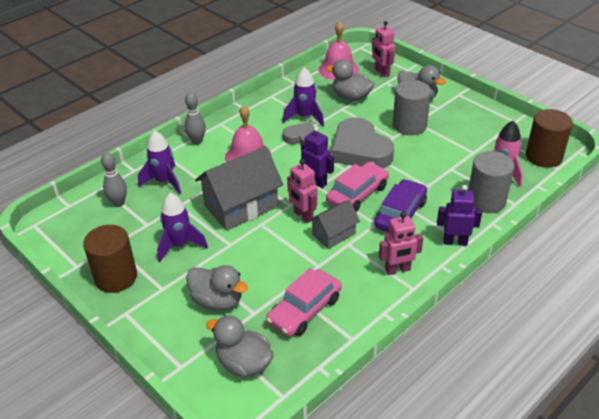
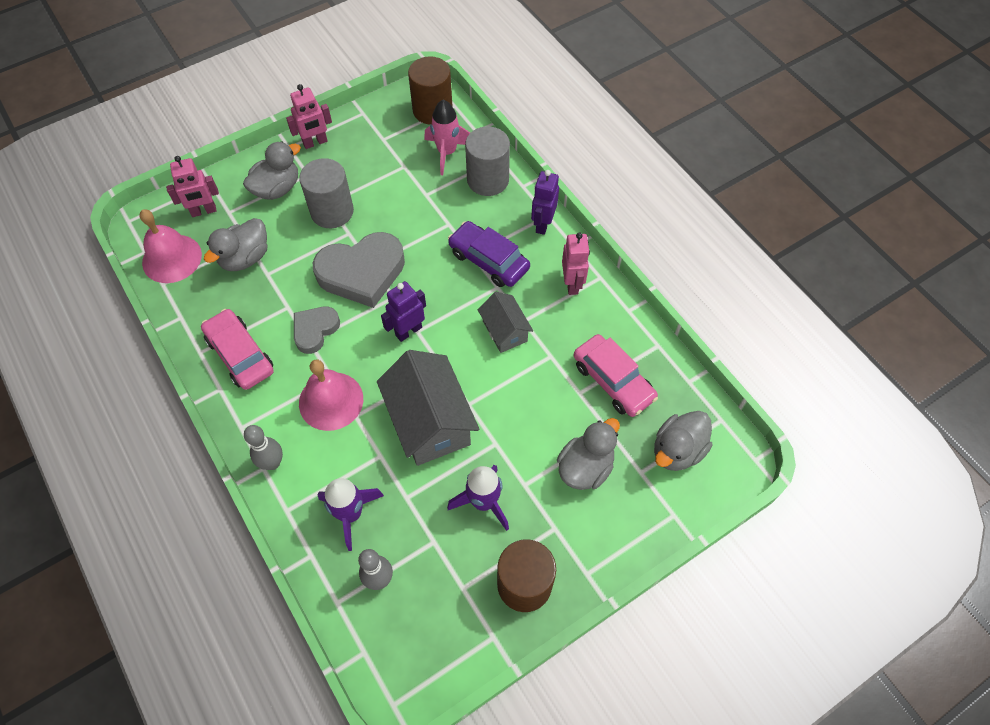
camera: 80 degrees left, 20 degrees up
purple rocket [283,67,324,126] -> none
pink robot [287,159,318,223] -> pink robot moved to [286,84,332,149]
pink car [326,162,389,212] -> pink car moved to [201,309,274,390]

